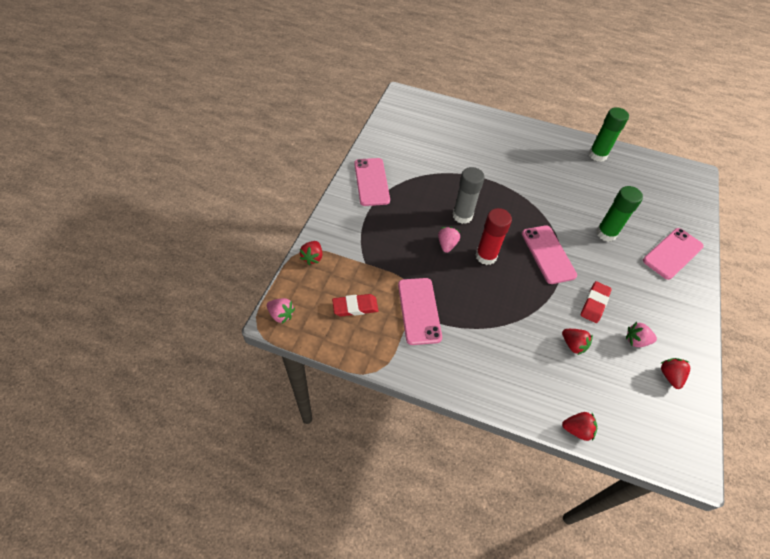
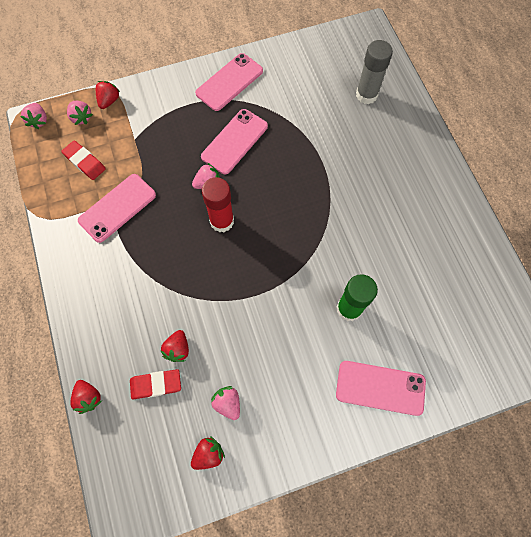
camera: 55 degrees right, 15 degrees up
red strawberry [300,241,322,265] -> red strawberry turned 135 degrees clockwise [96,81,121,109]
grey glue stick [452,167,485,224] -> grey glue stick moved to [356,40,393,104]
pink phone [522,225,577,284] -> pink phone moved to [201,109,268,174]
red eraser [581,281,612,323] -> red eraser moved to [130,369,181,400]
green glue stick [589,107,629,162] -> none
none -> pink strawberry [67,101,93,125]

